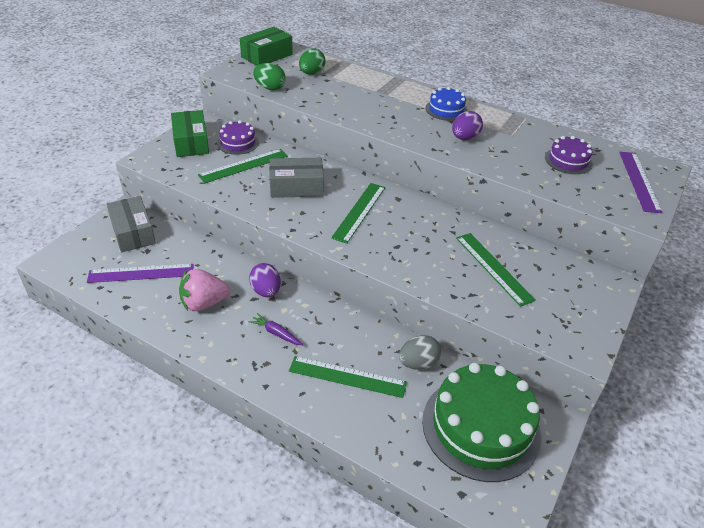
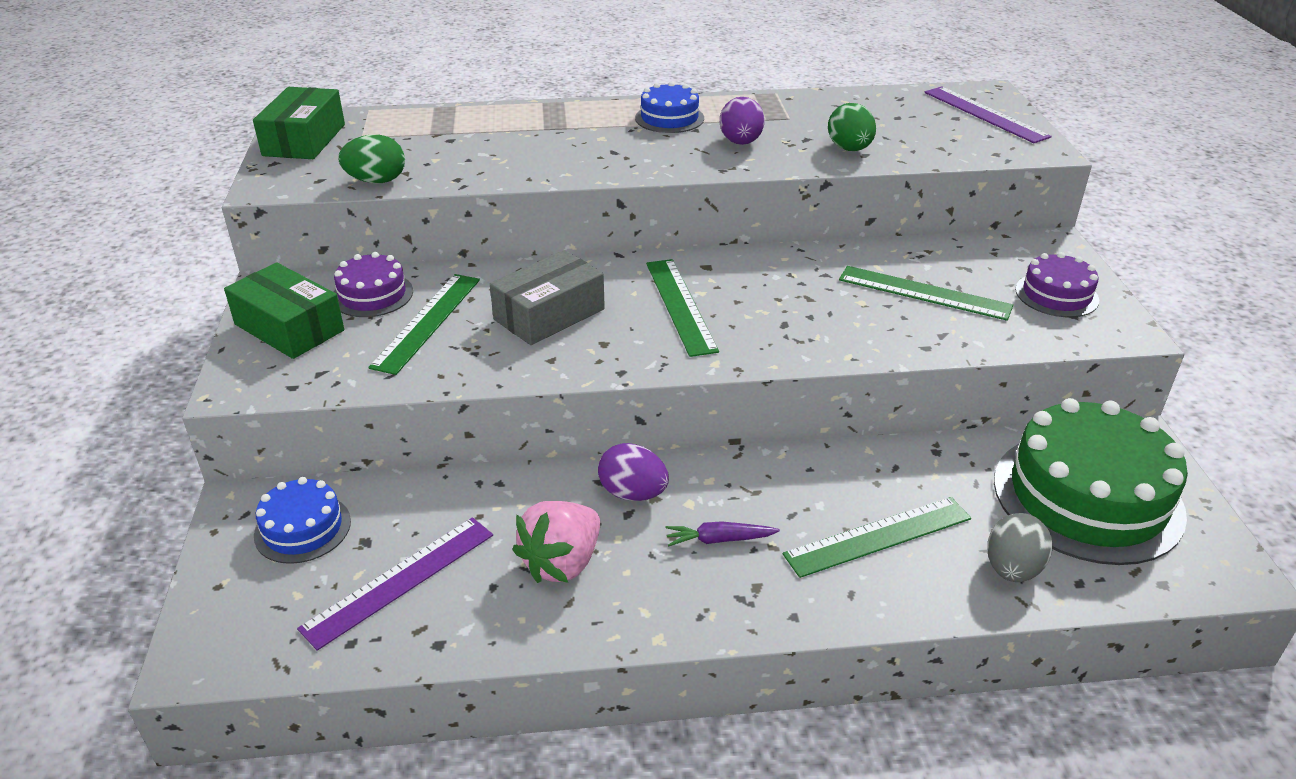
camera: 35 degrees left, 5 degrees down
grey box [106,196,156,252] -> blue cake [254,477,351,564]
green egg [299,48,325,75] -> green egg moved to [828,103,876,151]
grey egg [399,335,441,370] -> grey egg moved to [987,513,1053,582]
purple cake [545,136,593,174] -> purple cake moved to [1015,252,1099,317]

